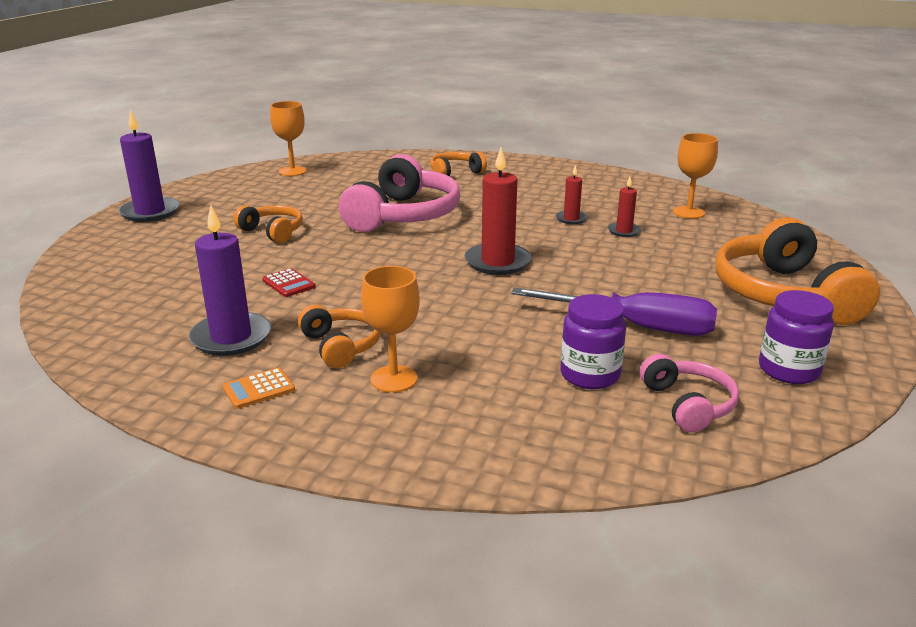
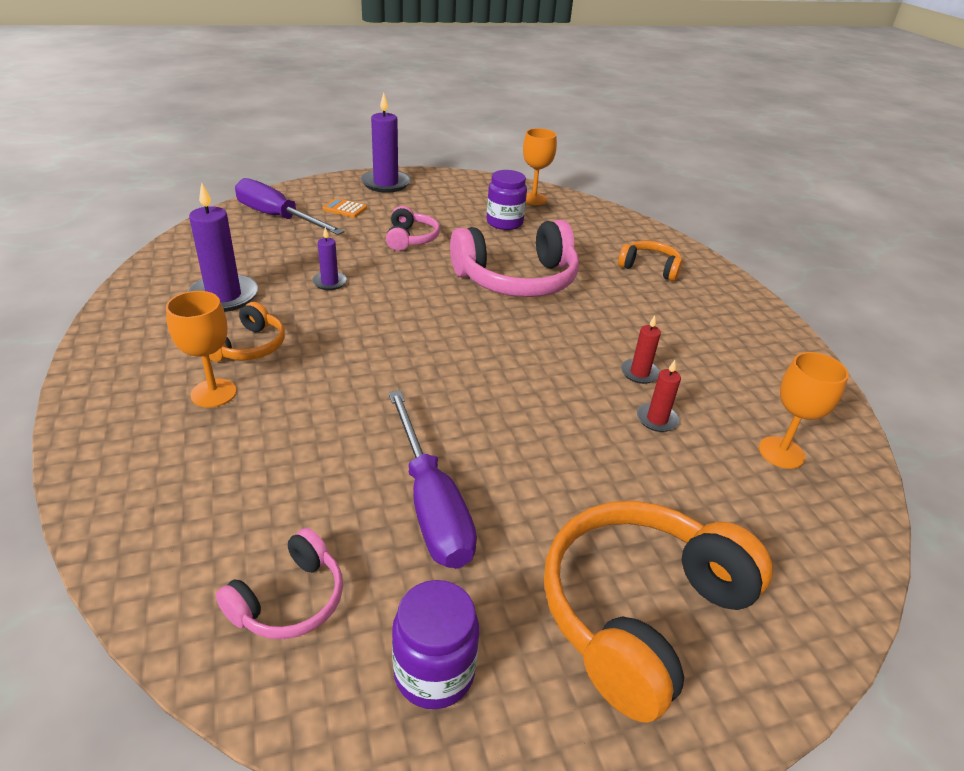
camera: 50 degrees right, 10 degrees up
orange calculator [223,368,295,409] -> orange calculator moved to [322,198,367,218]
orange headphones [234,205,303,243] -> pink headphones [386,206,440,251]
red calculator [262,268,316,297] -> purple candle [312,227,347,290]
red candle [465,148,532,275] -> none
purple jar [560,294,626,389] -> purple jar moved to [486,170,527,230]
none -> purple screwdriver [235,178,345,235]

